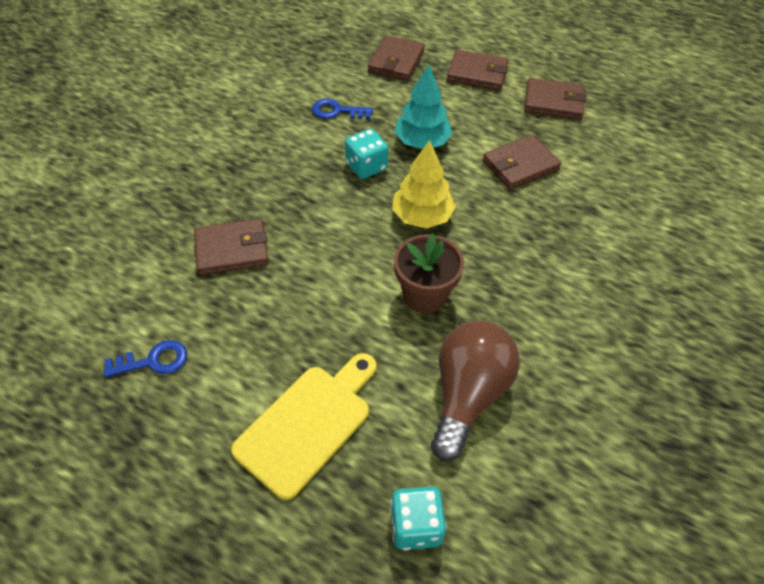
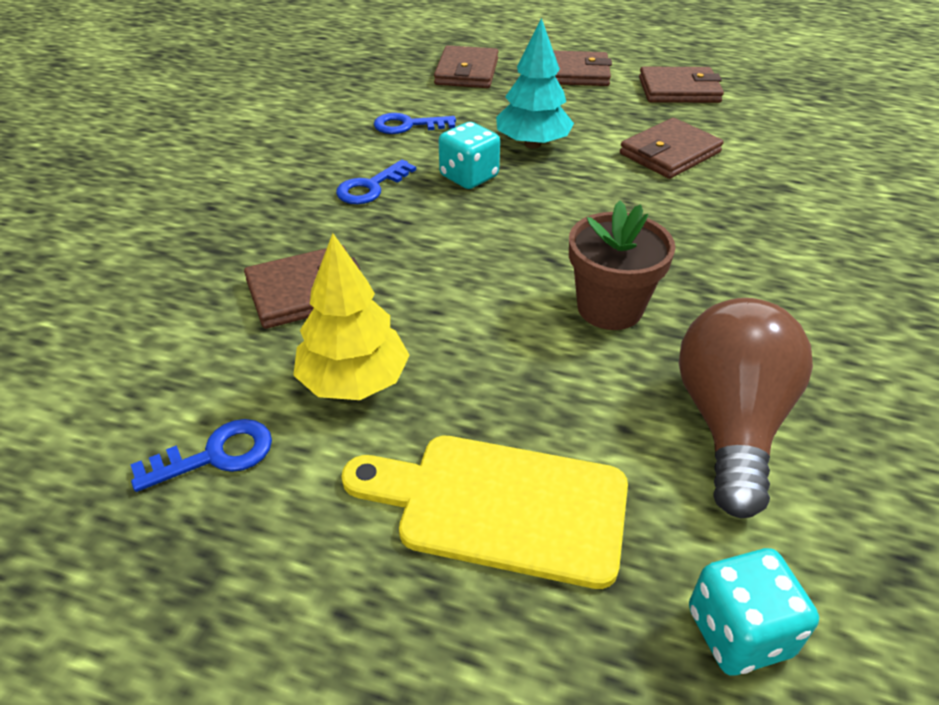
camera: 10 degrees left, 10 degrees down
yellow cutting board [231,353,377,500] -> yellow cutting board turned 105 degrees counterclockwise [341,436,628,589]
yellow tree [392,140,456,229] -> yellow tree moved to [293,233,410,400]
none -> blue key [336,159,416,204]

